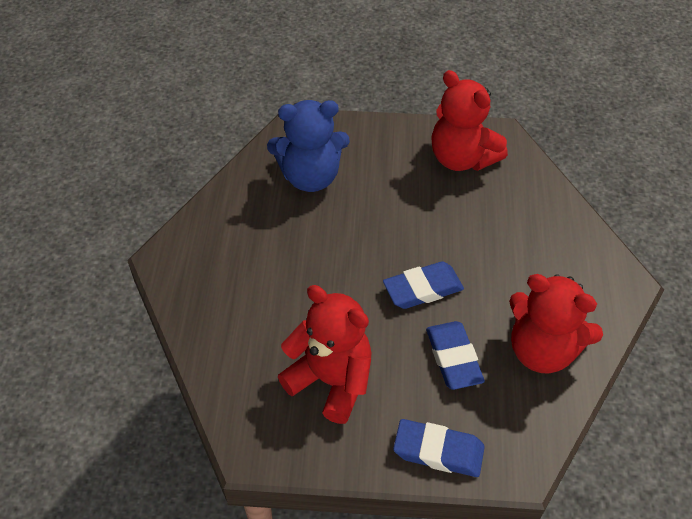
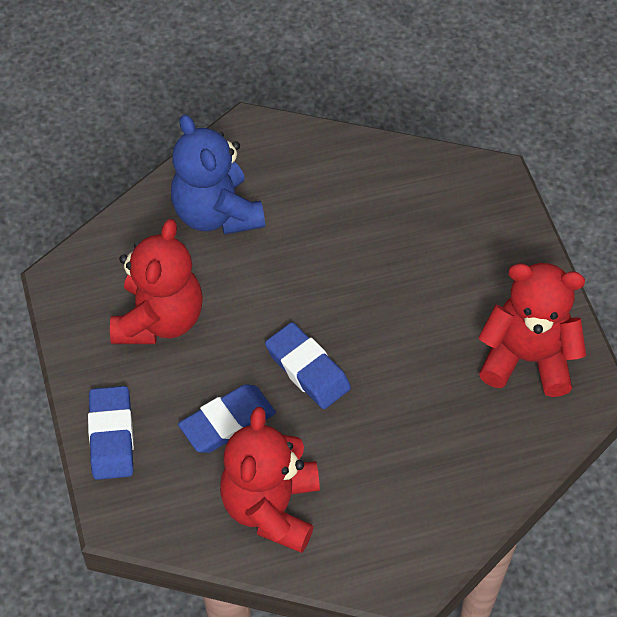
camera: 70 degrees right, 5 degrees up
blue teddy bear [267,100,350,192] -> blue teddy bear moved to [171,114,265,235]
red teddy bear [431,70,508,171] -> red teddy bear turned 75 degrees clockwise [478,263,586,397]

